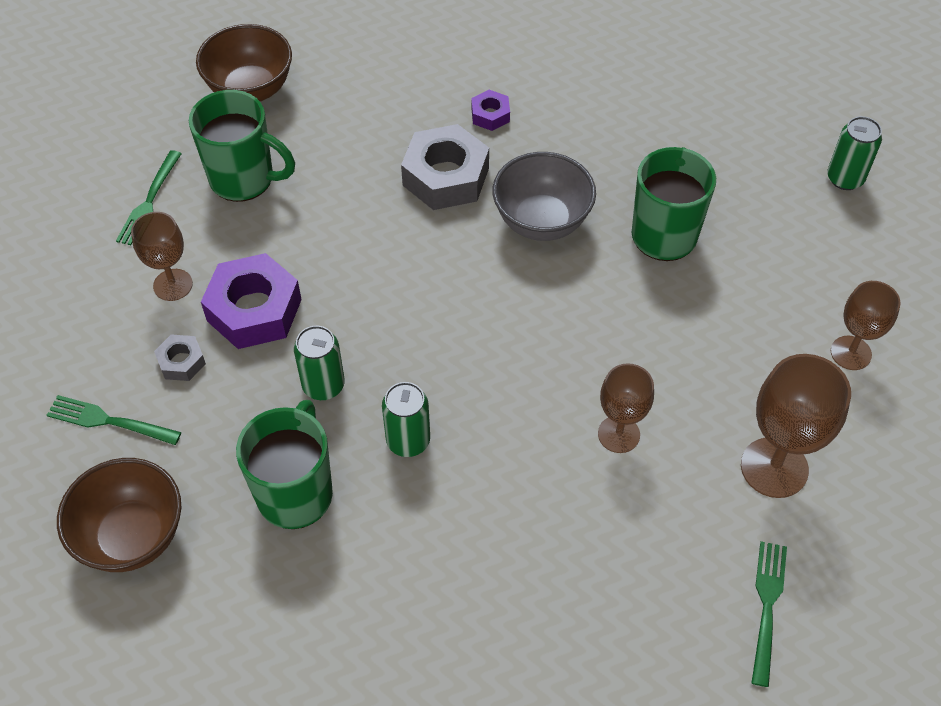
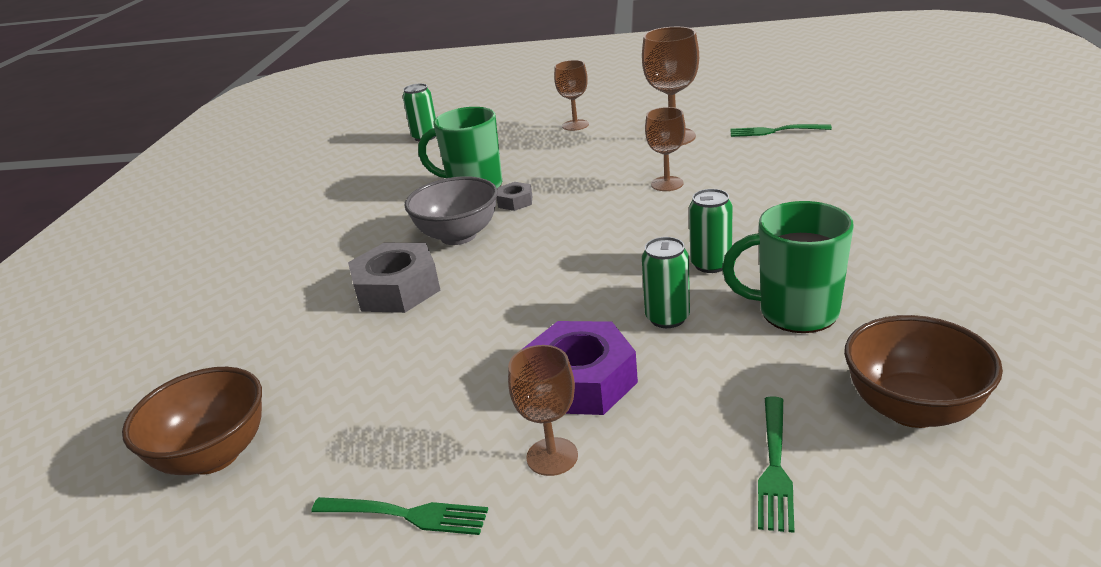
camera: 90 degrees left, 25 degrees down
grey nut [154,334,206,381] -> grey nut moved to [497,182,532,211]
green mug [189,90,295,202] -> none
purple nut [471,90,510,131] -> none

